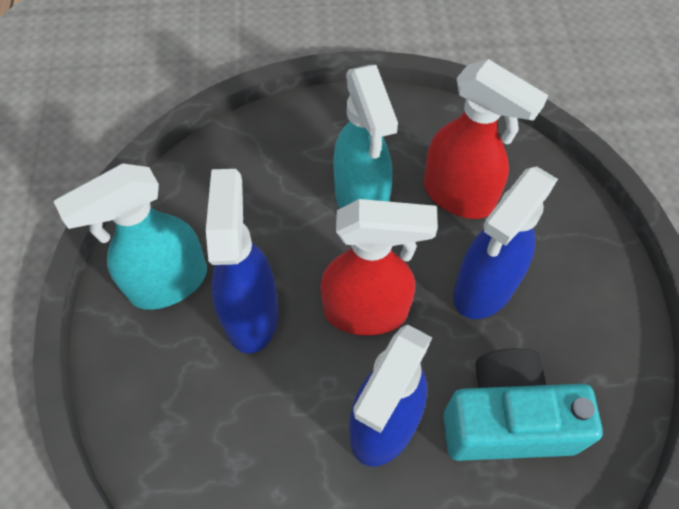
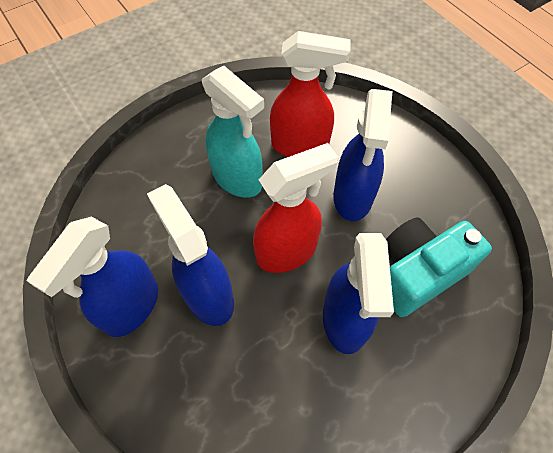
camera: 30 degrees left, 0 degrees up
turquoise spray bottle [53,164,207,310] -> blue spray bottle [27,216,158,337]

